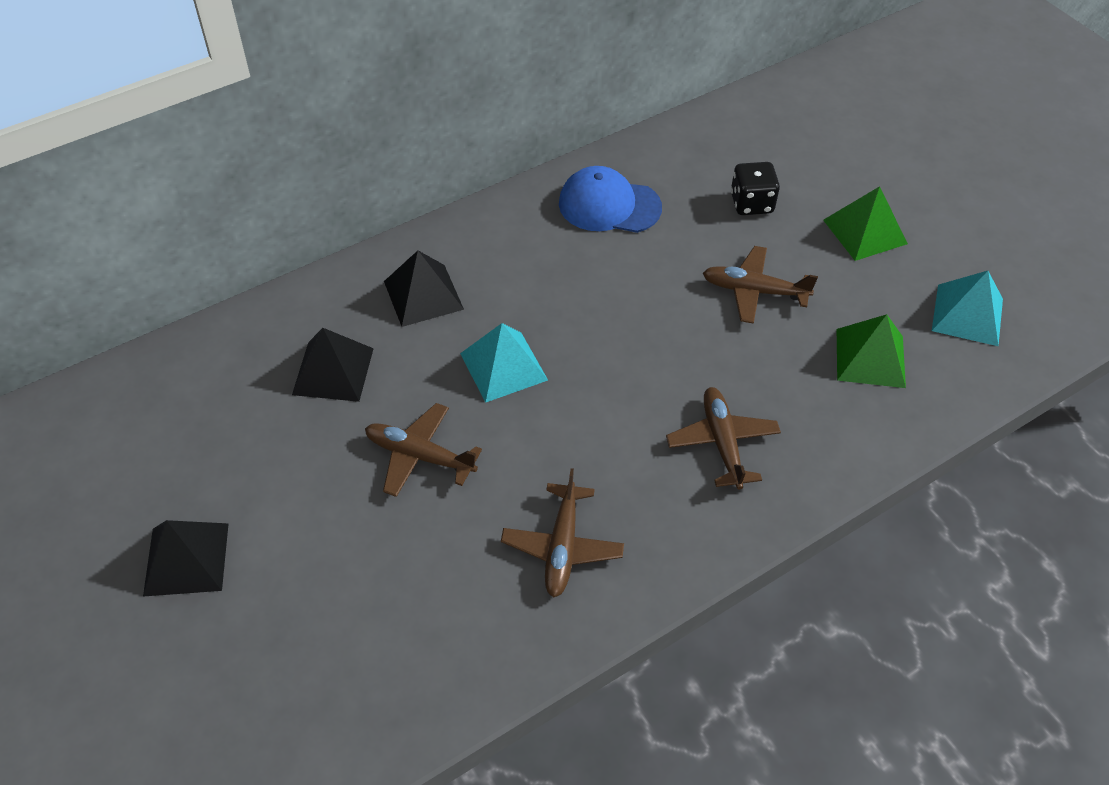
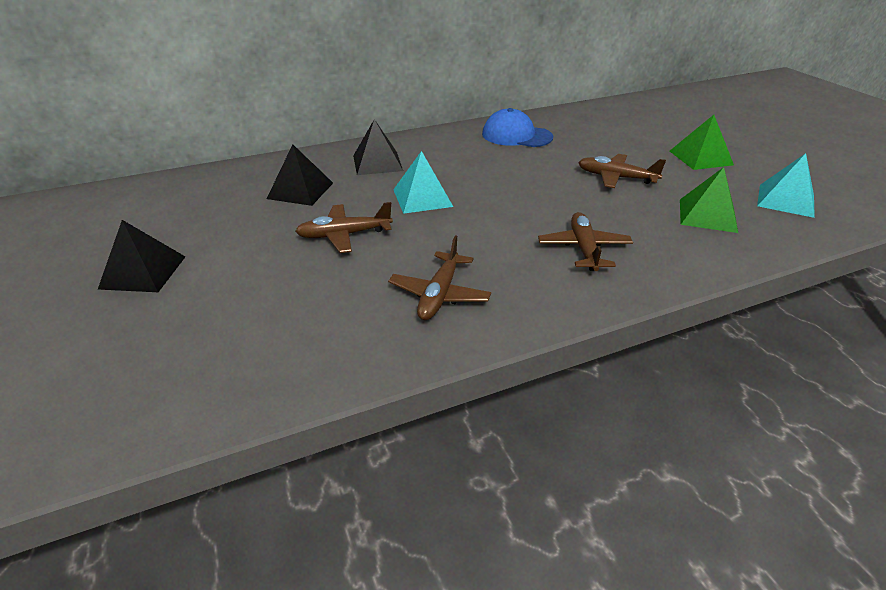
camera: 10 degrees right, 15 degrees down
brown plane [365,403,482,497] -> brown plane turned 45 degrees counterclockwise [295,202,393,253]
black dice [731,162,780,215] -> none

